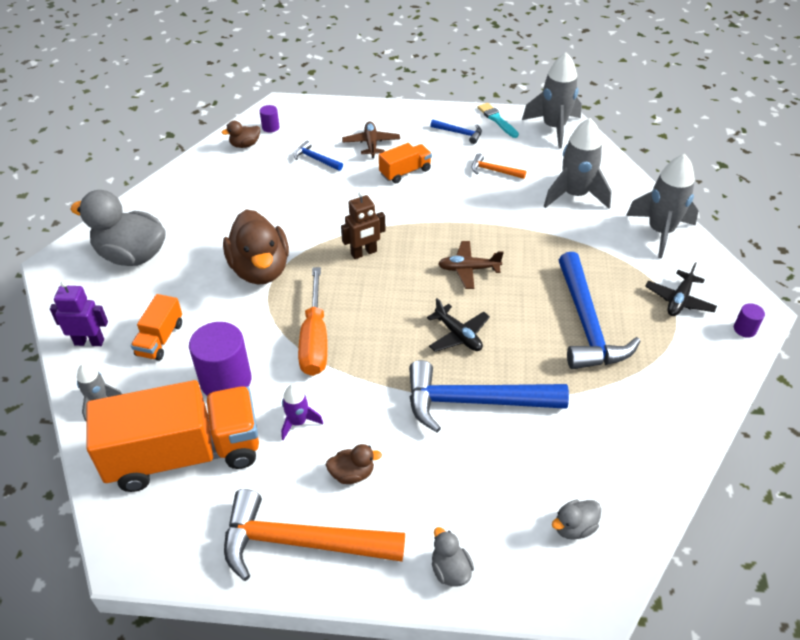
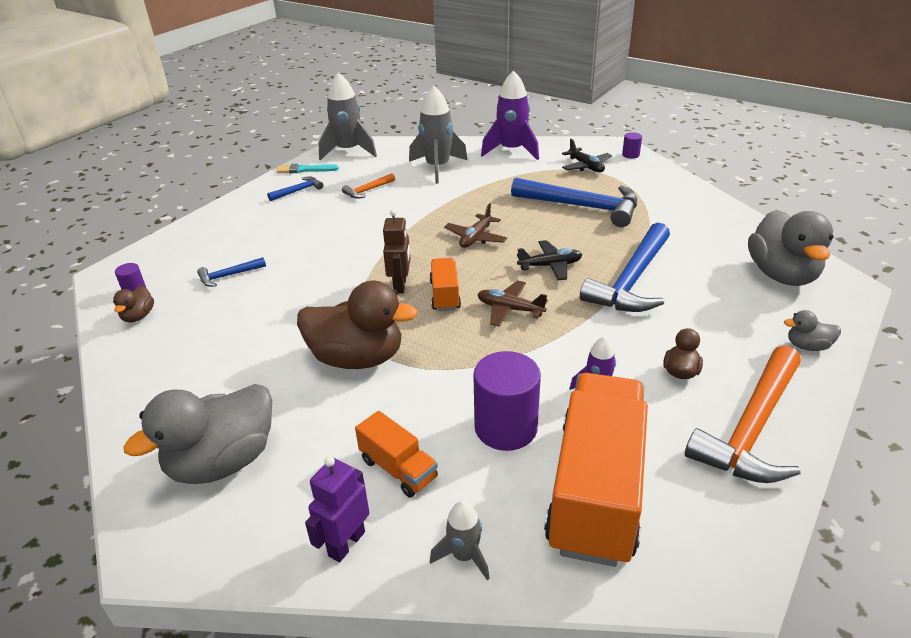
camera: 60 degrees left, 10 degrees down
orange screwdriver [298,267,327,376] -> none
brown plane [342,121,400,158] -> brown plane moved to [477,280,548,327]
orange truck [379,143,432,183] -> orange truck moved to [429,258,461,311]
grey duck [552,499,601,540] -> grey duck [748,210,833,286], size x2.18
grey rocket [626,154,699,259] -> purple rocket [481,70,539,160]

